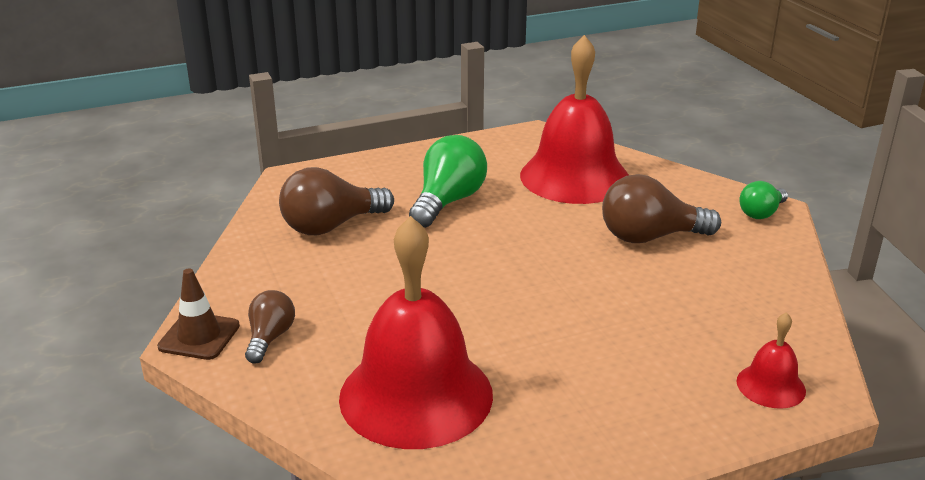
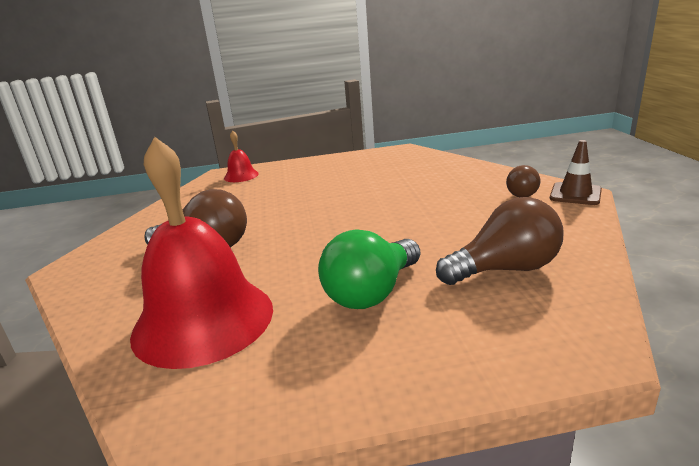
camera: 165 degrees left, 5 degrees down
red bell [339,216,493,449] -> none
green light bulb [739,181,788,219] -> none

